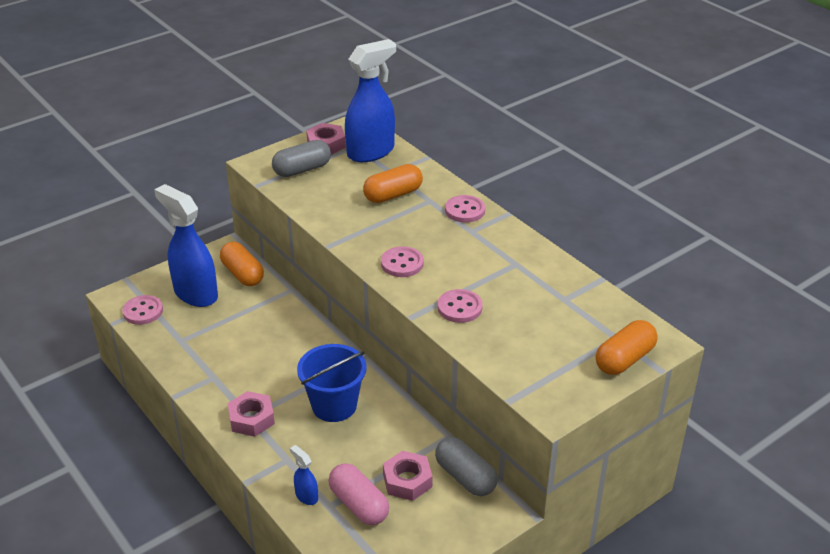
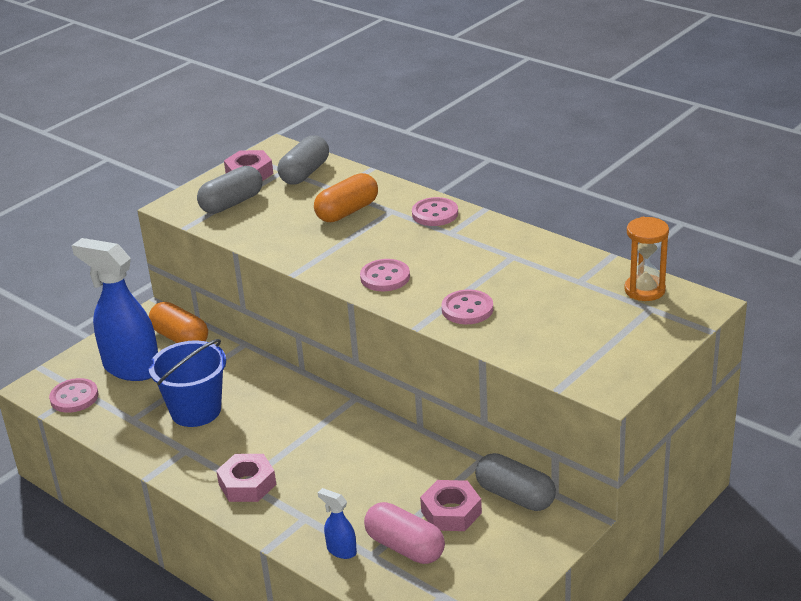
camera: 10 degrees left, 5 degrees down
blue bucket [297,344,367,422] -> blue bucket moved to [149,339,226,427]
blue spray bottle [345,39,396,162] -> grey capsule [278,135,329,184]
orange capsule [596,320,658,375] -> none
none -> orange hourglass [624,217,669,301]

